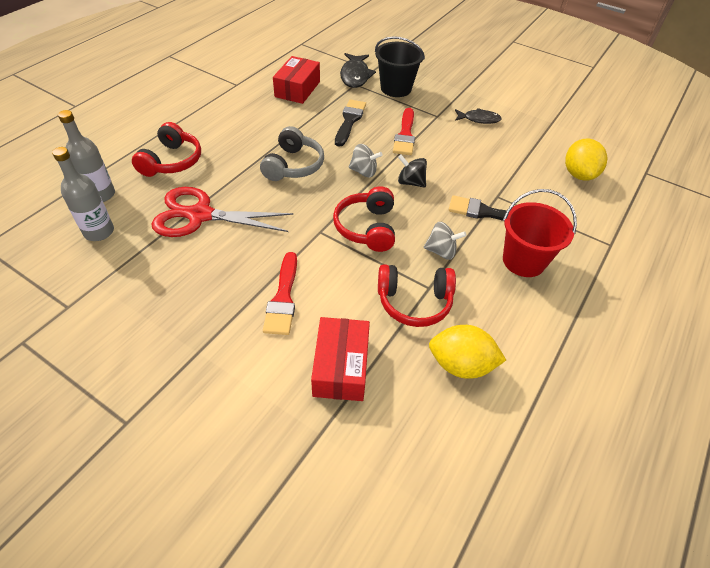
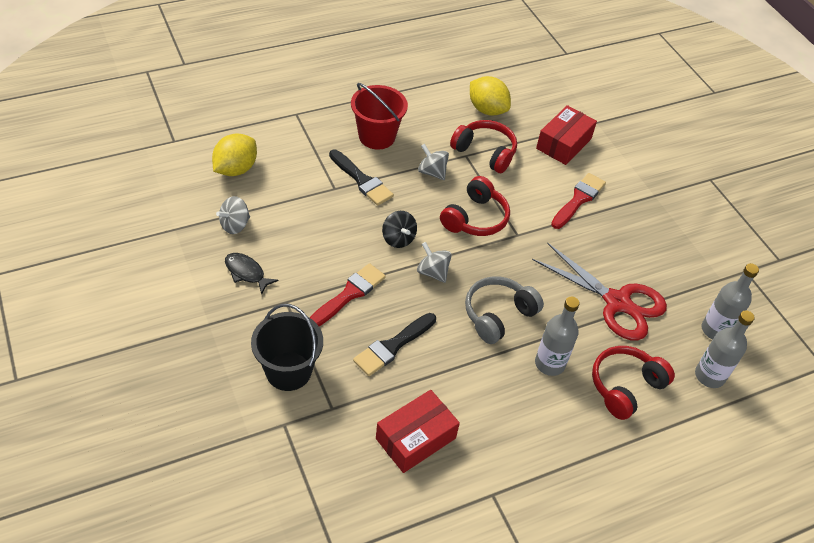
camera: 150 degrees left, 0 degrees up
black fish [340,53,376,88] -> none
none -> grey spinning top [216,196,250,234]
none -> grey bottle [535,297,580,376]

